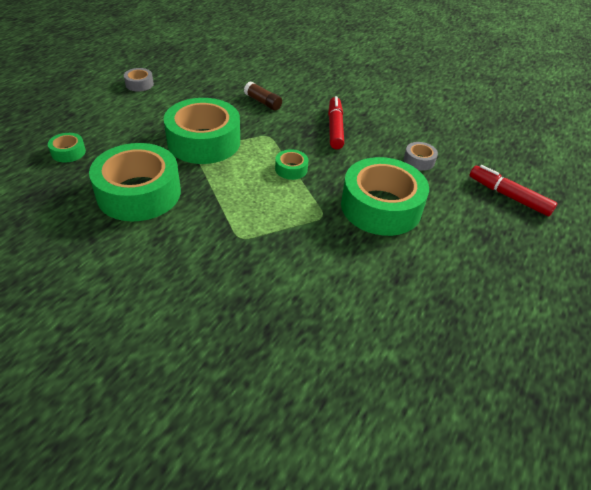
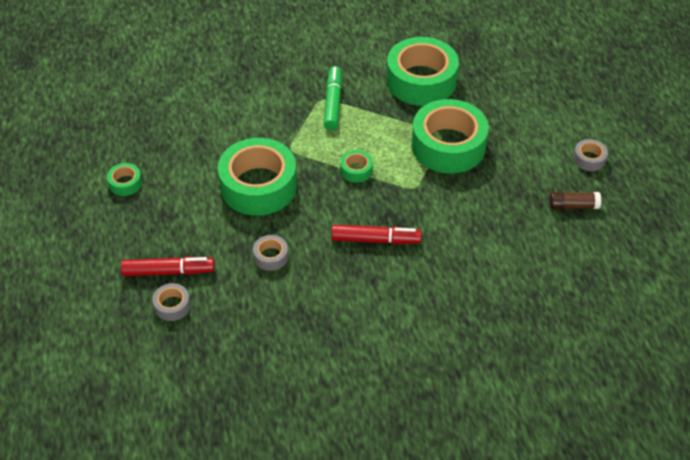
camera: 140 degrees right, 5 degrees up
green tape [48,133,86,163] -> green tape moved to [107,163,142,196]
brown glue stick [244,82,282,111] -> brown glue stick moved to [549,192,601,210]
red marker [328,96,344,149] -> red marker turned 45 degrees counterclockwise [331,225,422,244]
none -> grey tape [152,283,191,321]
none -> green marker [323,66,342,130]

